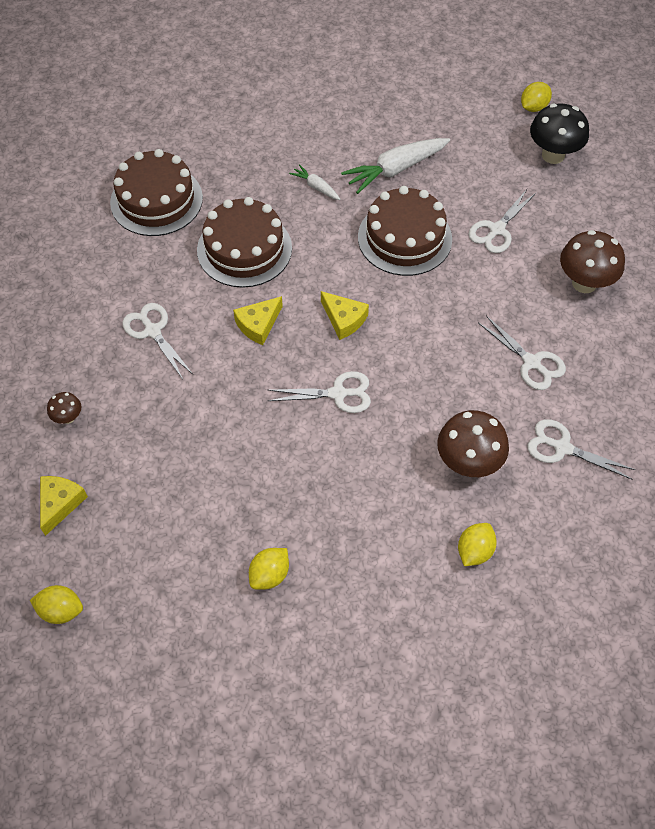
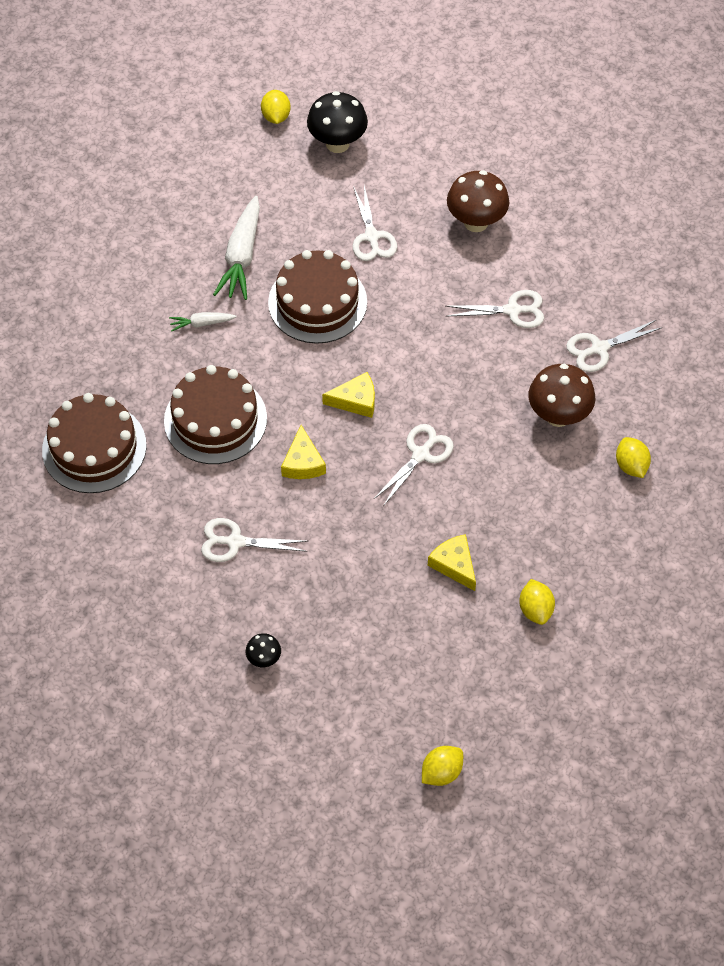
camera: 50 degrees left, 0 degrees up
yellow cheese [40,476,88,536] -> yellow cheese moved to [428,534,476,591]
brown mushroom [47,392,81,424] -> black mushroom [246,633,281,667]

